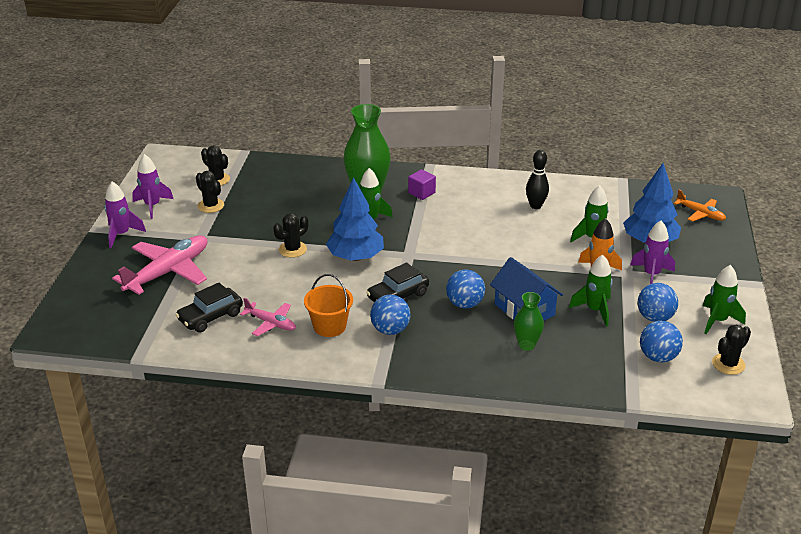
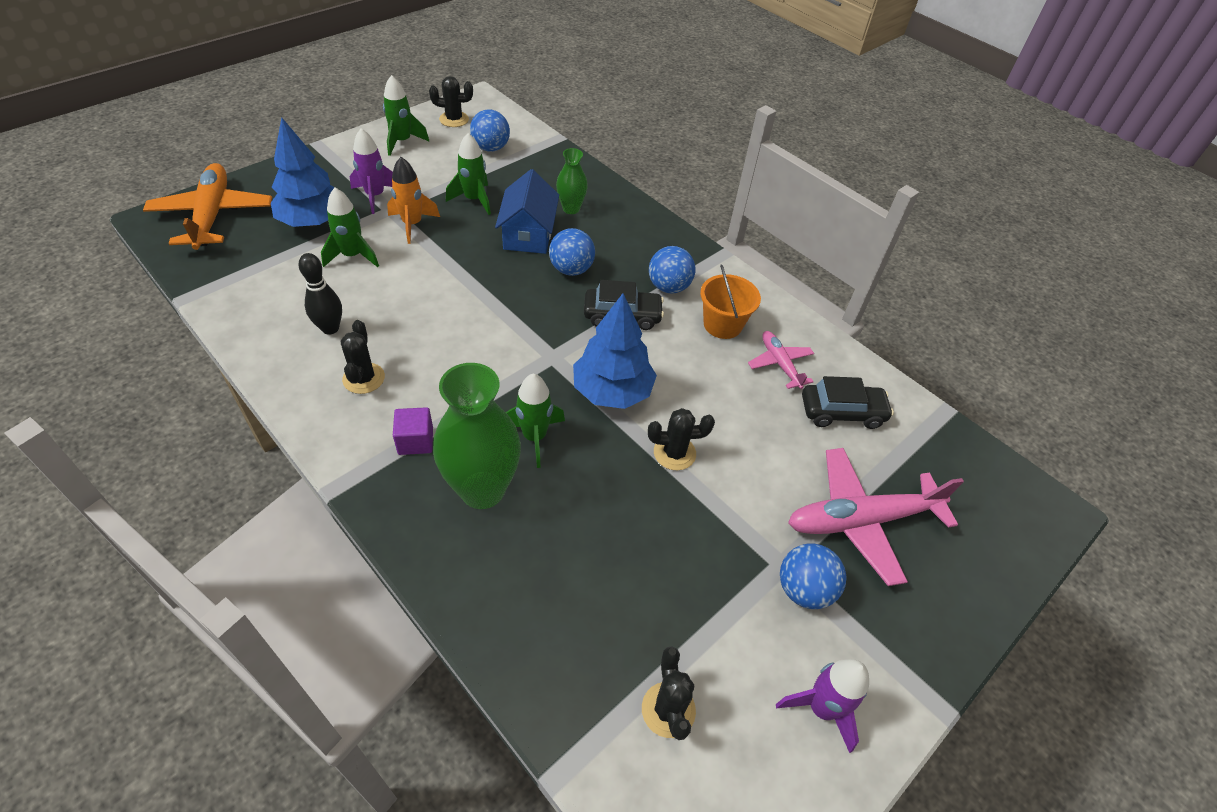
camera: 145 degrees left, 15 degrees up
purple rocket [104,182,146,248] -> none
black cactus [196,171,224,213] -> black cactus moved to [341,320,385,394]
blue ball [638,283,678,322] -> blue ball moved to [780,543,846,609]
orange plane [674,190,726,222] -> orange plane [143,163,272,250], size x1.86

